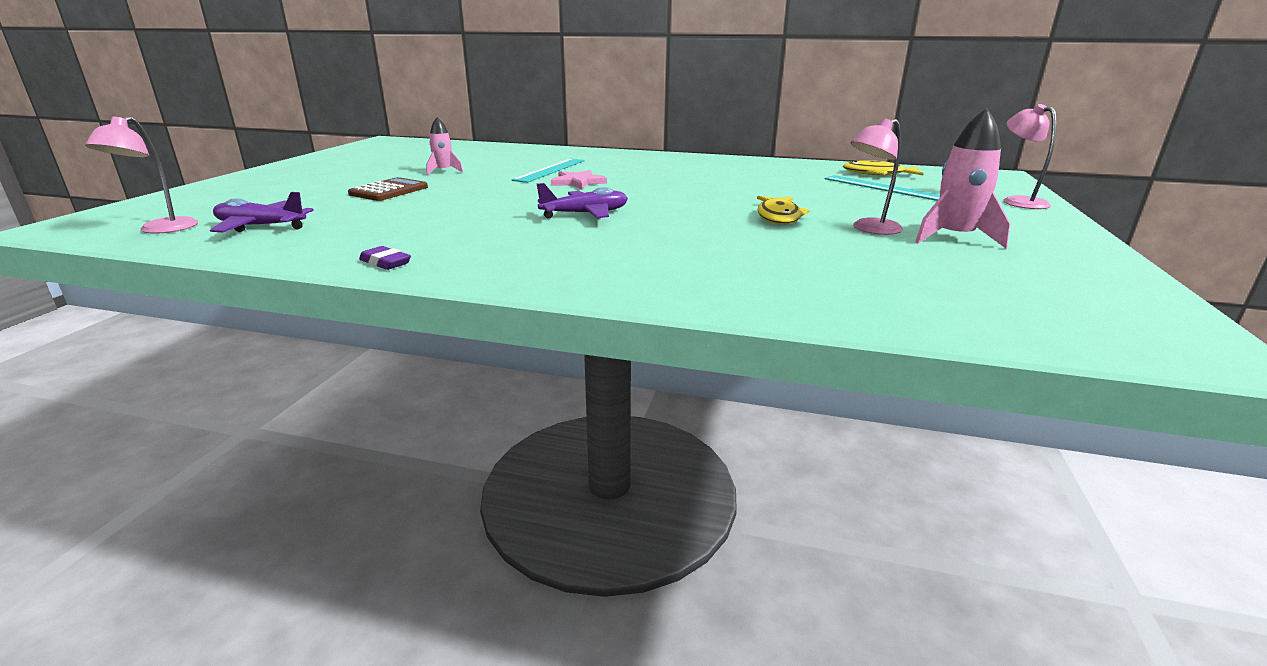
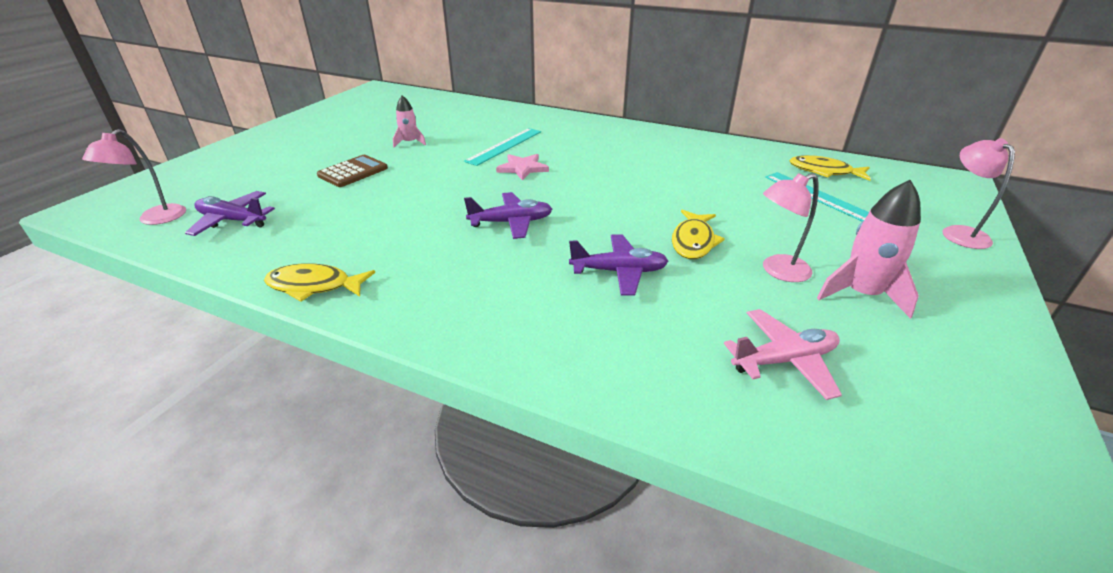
camera: 10 degrees right, 10 degrees up
purple eraser [359,246,411,270] -> yellow fish [264,263,375,301]
none -> purple plane [569,234,668,296]
none -> pink plane [724,309,842,400]

